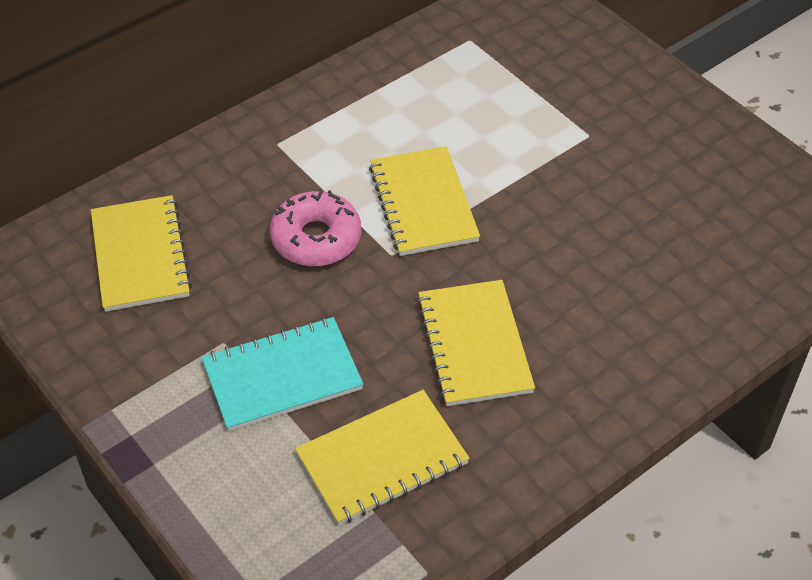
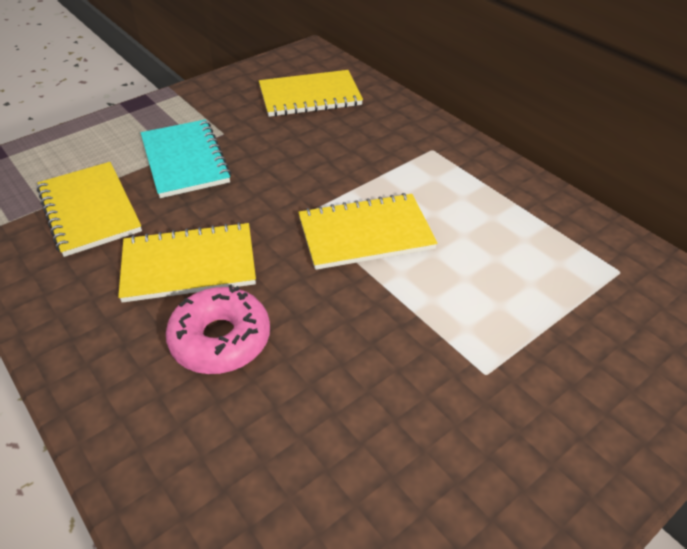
camera: 90 degrees right, 5 degrees down
pink donut [270,190,361,266] -> pink donut moved to [166,284,270,374]

